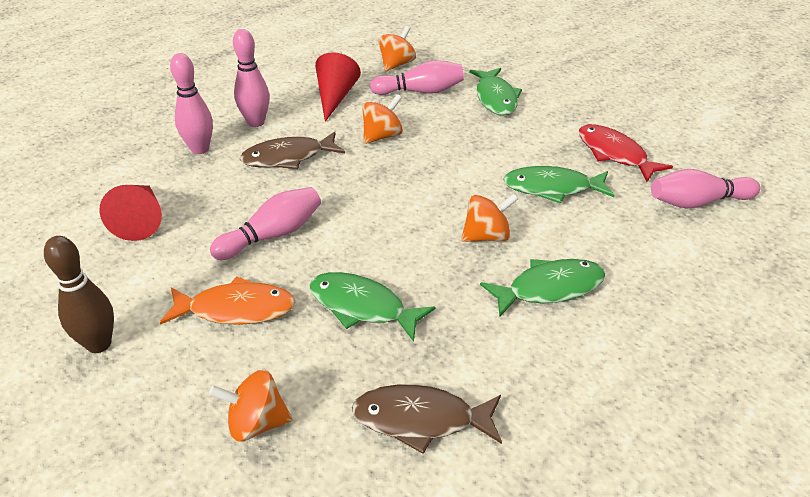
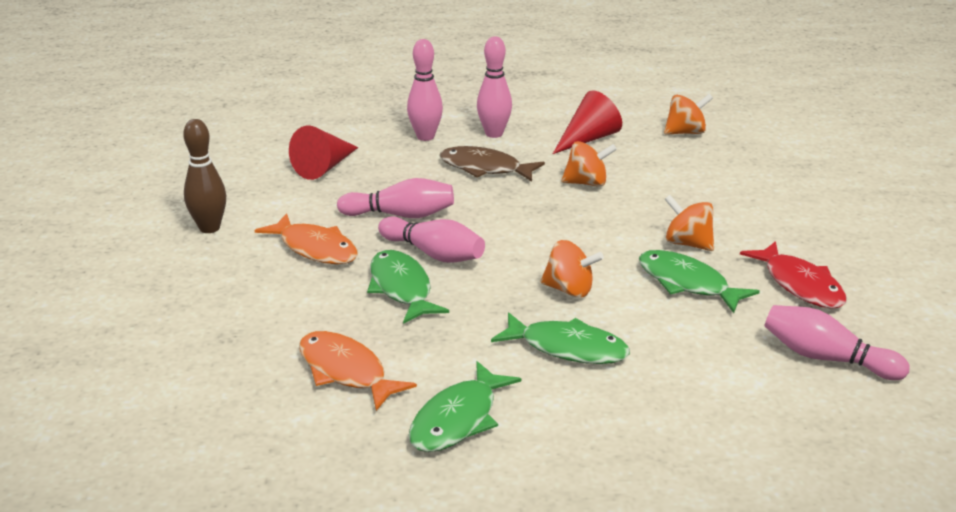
camera: 40 degrees right, 10 degrees down
orange spinning top [209,370,293,442] -> orange spinning top moved to [665,195,714,251]
brown fish [352,385,502,454] -> orange fish [299,331,417,411]
pink bowling pin [370,60,464,95] -> pink bowling pin moved to [378,216,485,263]
green fish [469,68,522,116] -> green fish moved to [408,361,521,452]
red fish [579,124,673,182] -> red fish turned 150 degrees clockwise [740,241,847,309]

